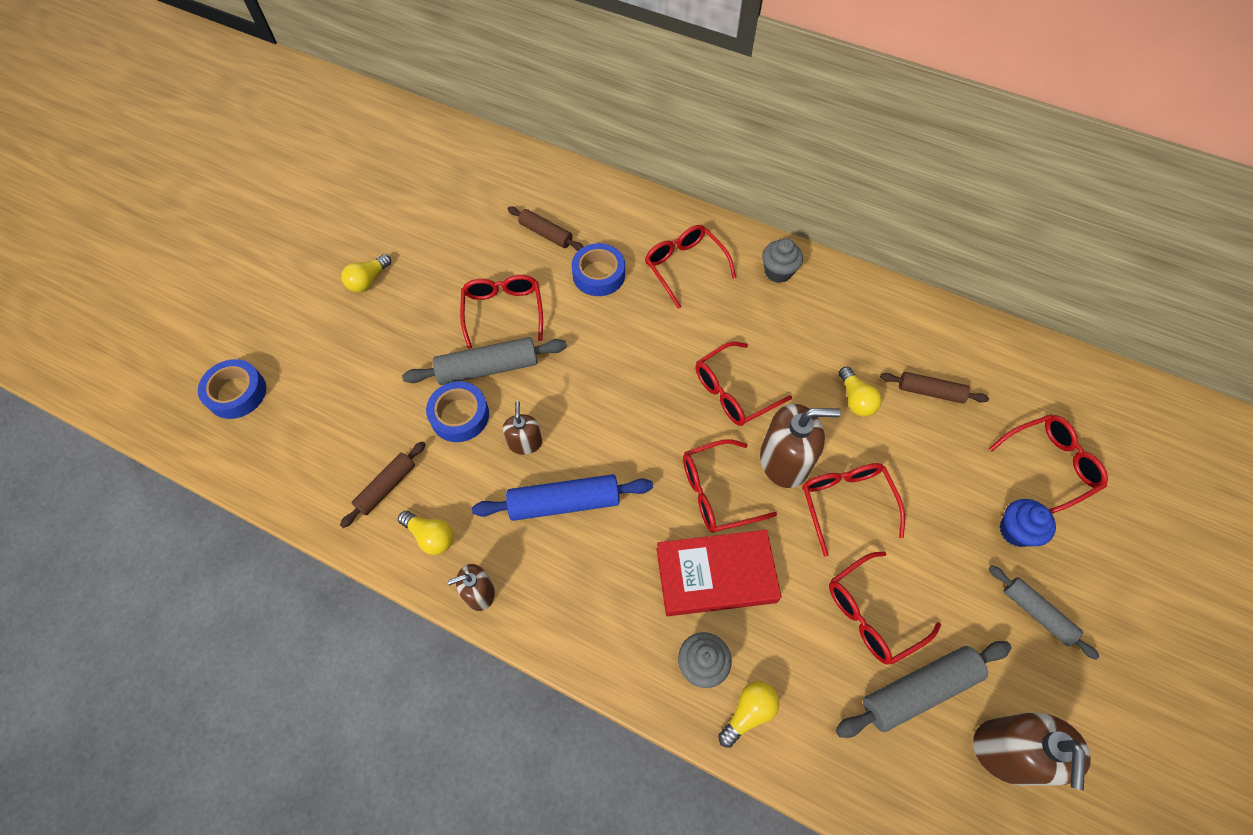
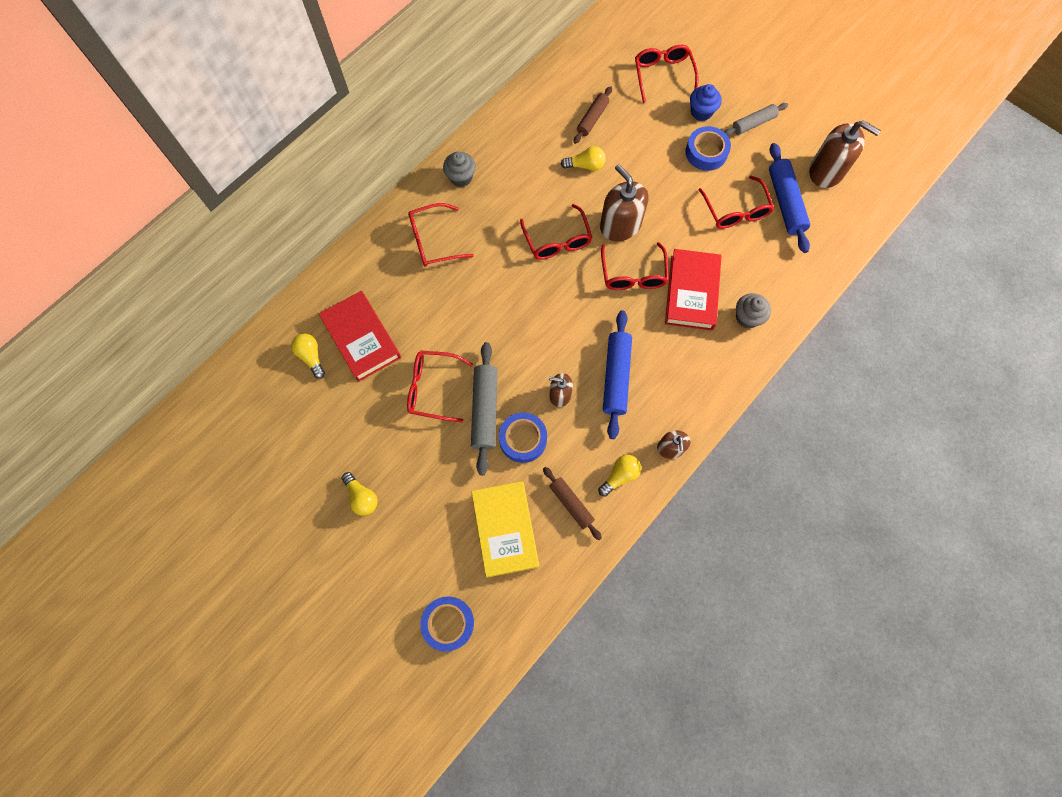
camera: 75 degrees left, 10 degrees up
brown rolling pin [508,207,583,251] -> red book [319,291,401,382]
blue tape [572,243,625,296] -> blue tape moved to [685,126,731,171]
yellow light bulb [718,681,779,748] -> yellow light bulb moved to [291,333,325,379]
brown soap dispenser [760,404,841,488] -> brown soap dispenser turned 45 degrees counterclockwise [600,164,648,241]
red glasses [802,463,905,557] -> none
grey rolling pin [836,641,1012,738] -> blue rolling pin [769,143,810,253]
none -> yellow book [471,481,539,578]

